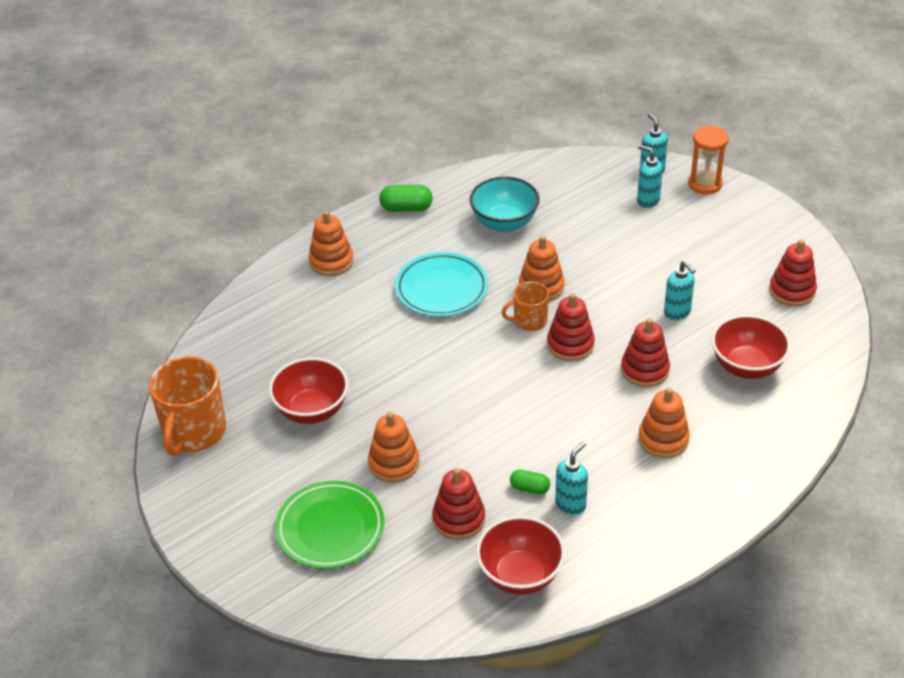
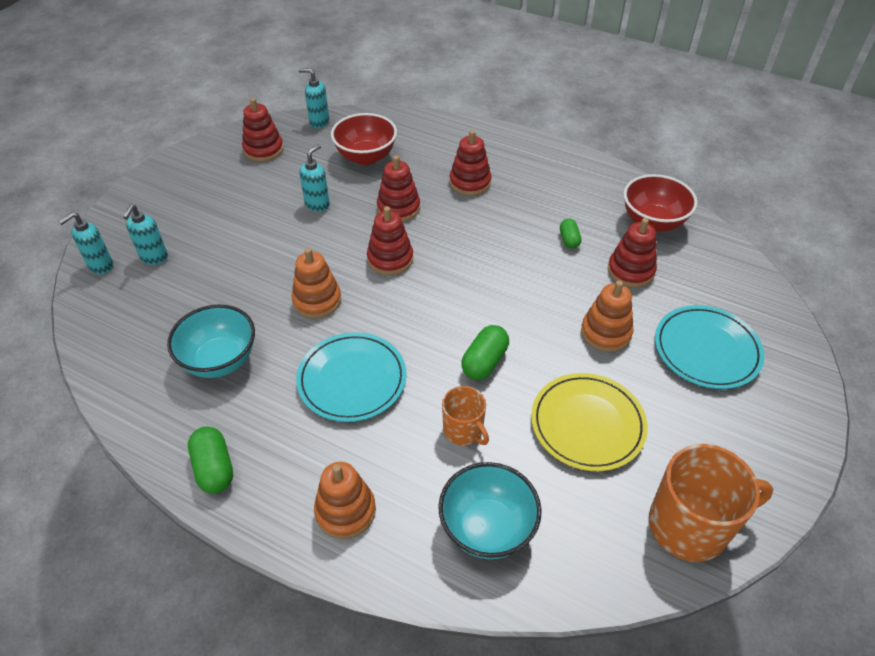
camera: 115 degrees left, 5 degrees up
red bowl [269,357,349,424] -> yellow plate [531,373,648,471]
green plate [275,481,384,569] -> turquoise plate [655,305,765,389]
orange mug [501,281,549,331] -> orange mug moved to [442,386,489,446]
turquoise soap dispenser [555,442,588,515] -> turquoise soap dispenser moved to [298,68,329,128]
orange stacking toy [638,388,690,458] -> red stacking toy [449,130,491,196]
orange hourglass [688,125,729,194] -> none
none -> turquoise bowl [438,462,542,559]
none -> green capsule [461,325,509,380]

